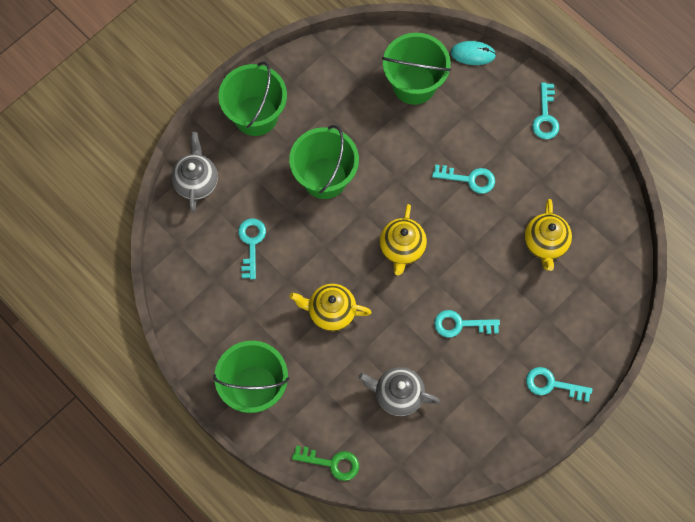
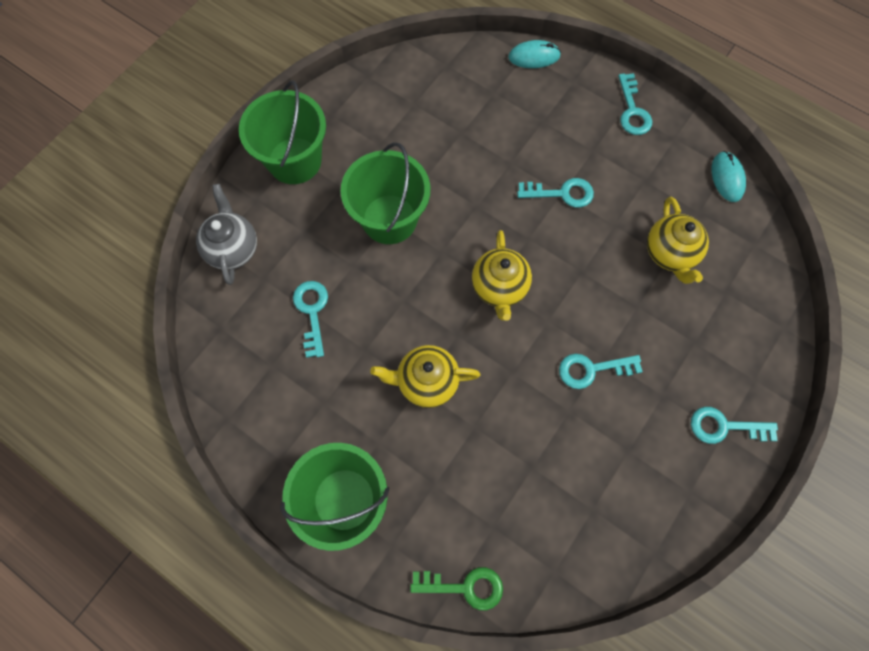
camera: 10 degrees left, 0 degrees up
grey teapot [358,367,440,416] -> none
green bucket [382,33,451,105] -> none
none -> turquoise mouse [711,151,746,202]

